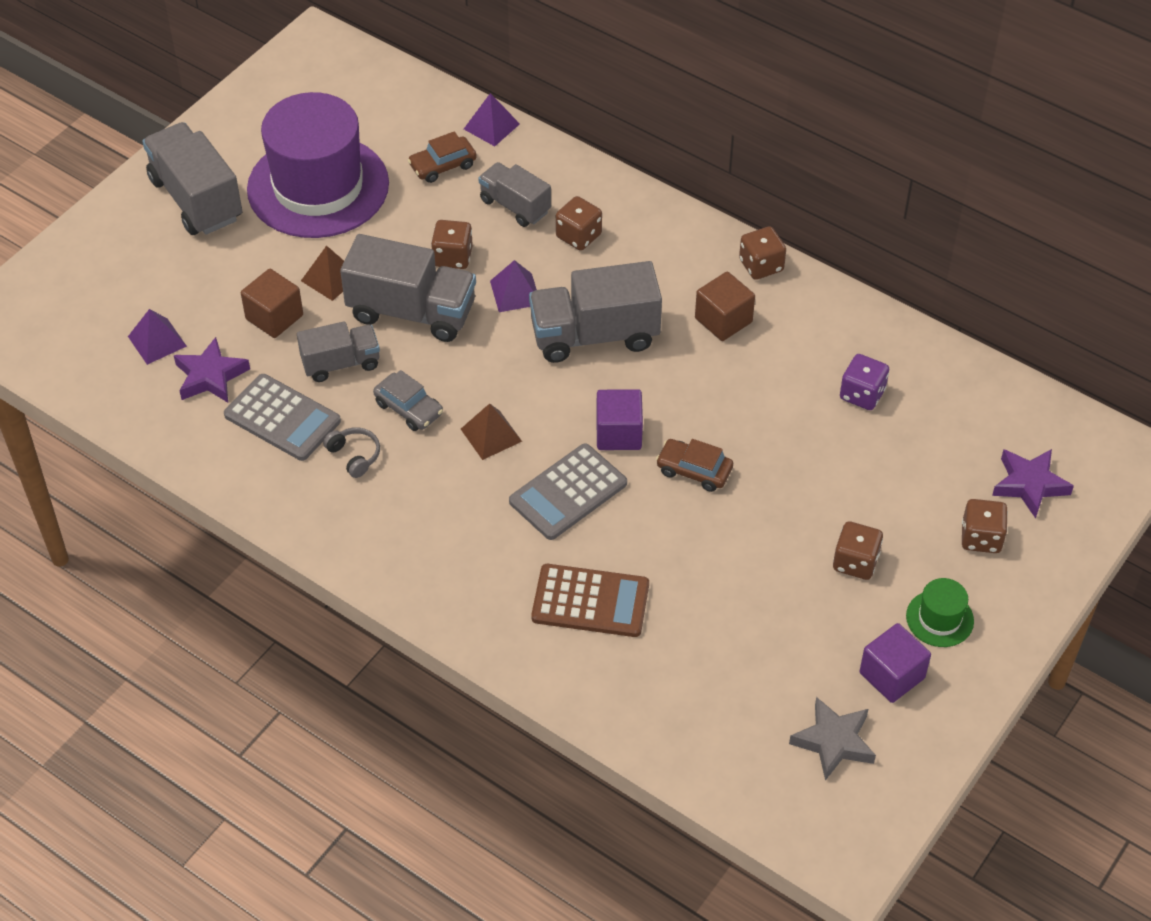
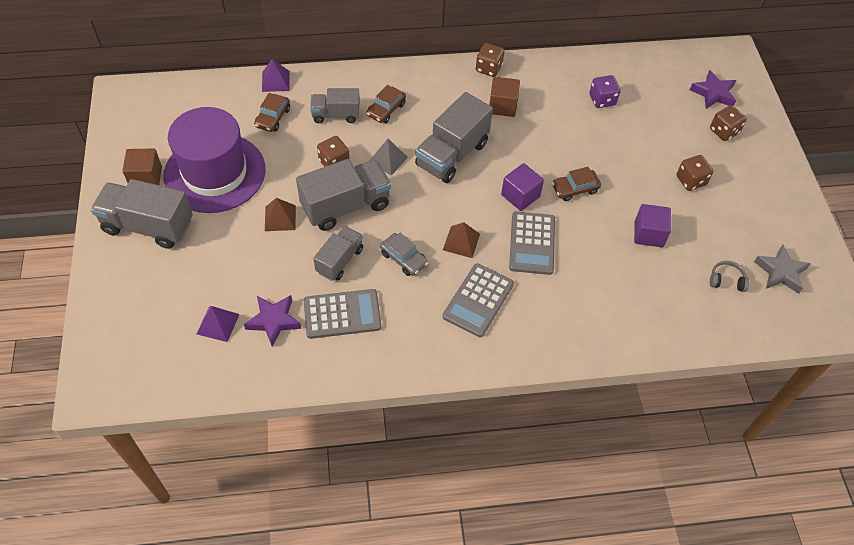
camera: 45 degrees left, 5 degrees up
brown cube [241,269,303,338] -> brown cube moved to [122,149,162,185]
grey headphones [323,427,380,478] -> grey headphones moved to [710,261,749,292]
grey car [373,370,443,431] -> grey car turned 45 degrees clockwise [380,233,428,276]
purple pyramid [490,260,537,312] -> grey pyramid [369,139,408,176]
brown calculator [531,564,649,637] -> none
brown dice [556,196,602,251] -> brown car [366,85,406,123]
purple cube [859,623,931,703] -> purple cube moved to [634,204,671,247]
green hat [906,578,974,647] -> none
none -> grey calculator [442,263,514,337]

